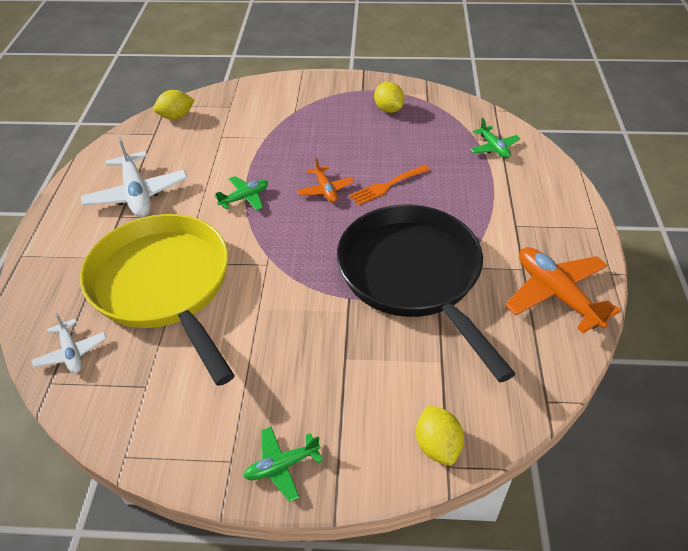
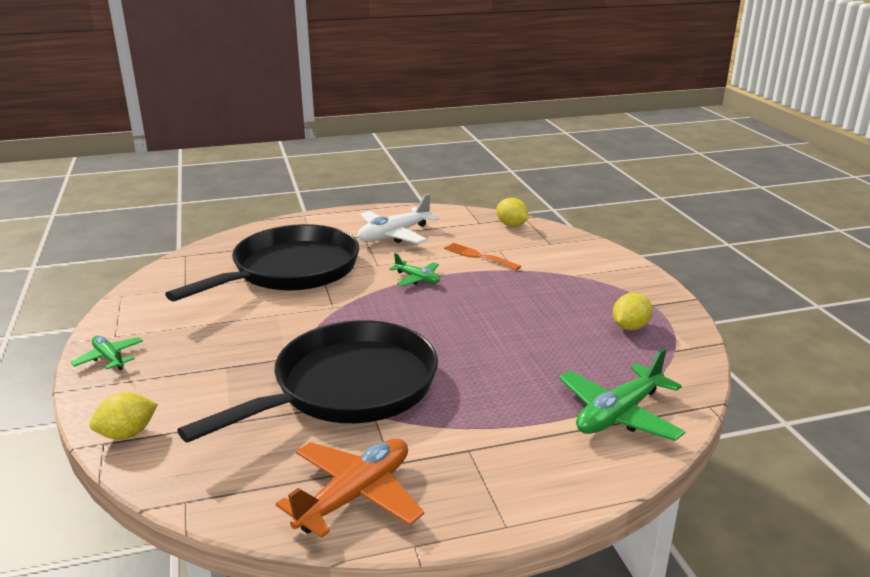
camera: 70 degrees right, 20 degrees down
white plane [32,312,107,373] -> none
yellow pan [80,214,235,386] -> black pan [165,224,359,302]
orange plane [297,157,354,203] -> none
orange fork [350,165,430,205] -> orange fork moved to [444,243,521,270]
green plane [470,118,521,158] -> green plane [559,348,686,441], size x1.79

